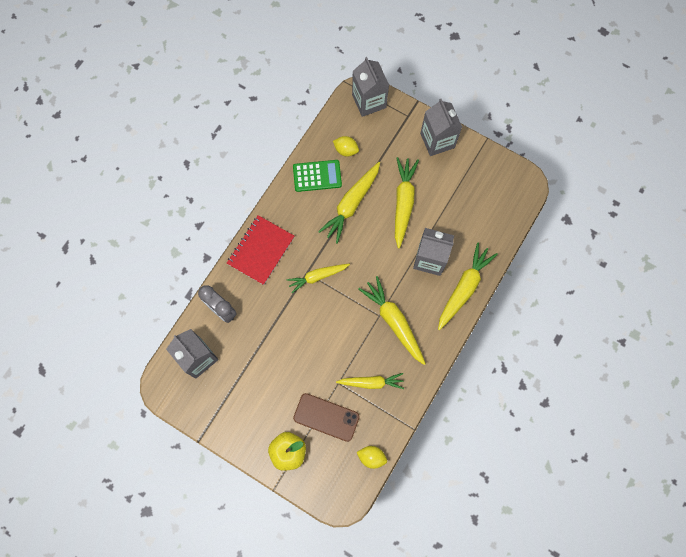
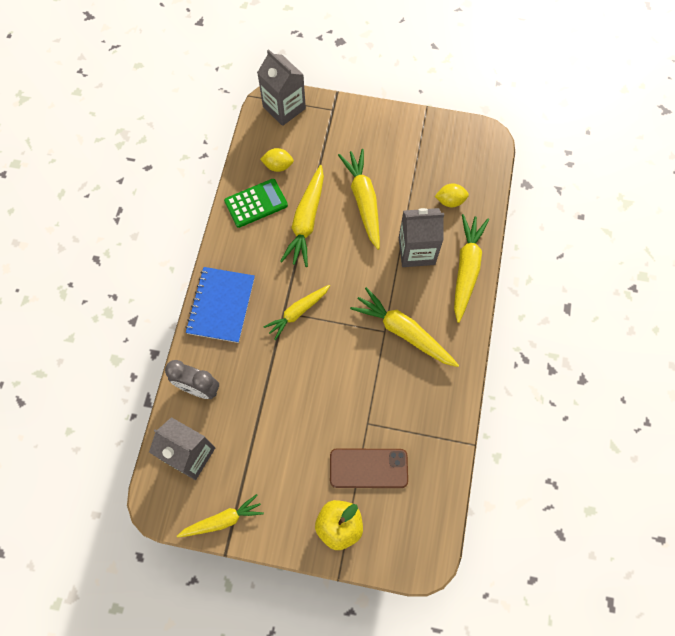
camera: 20 degrees left, 5 degrees down
red notebook [227,215,294,285] -> blue notebook [185,267,255,343]
yellow carrot [336,373,404,389] -> yellow carrot moved to [177,494,264,538]
yellow lemon [357,446,387,469] -> yellow lemon moved to [435,184,469,207]
grey carton [420,99,462,156] -> none

